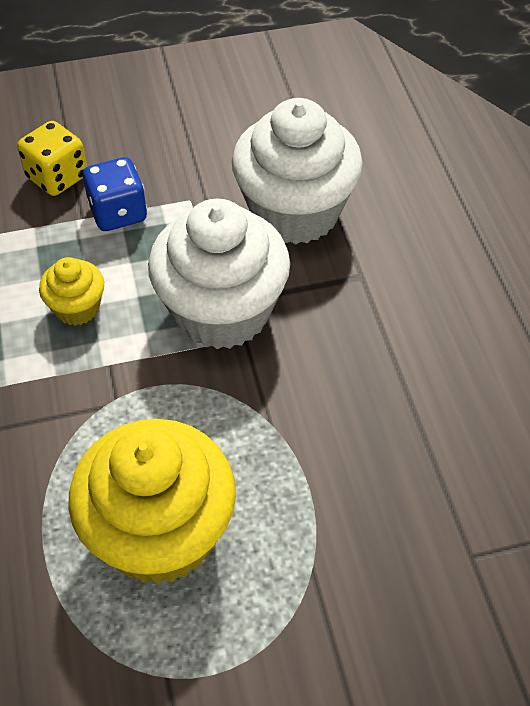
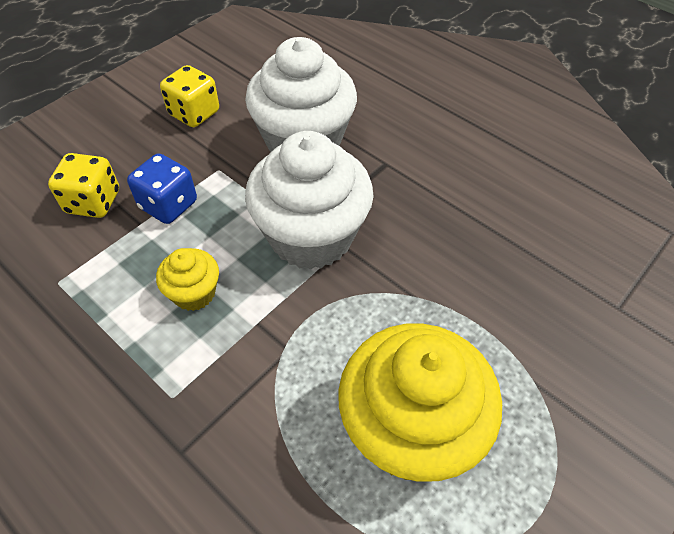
camera: 35 degrees left, 0 degrees up
none -> yellow dice [160,65,219,127]

